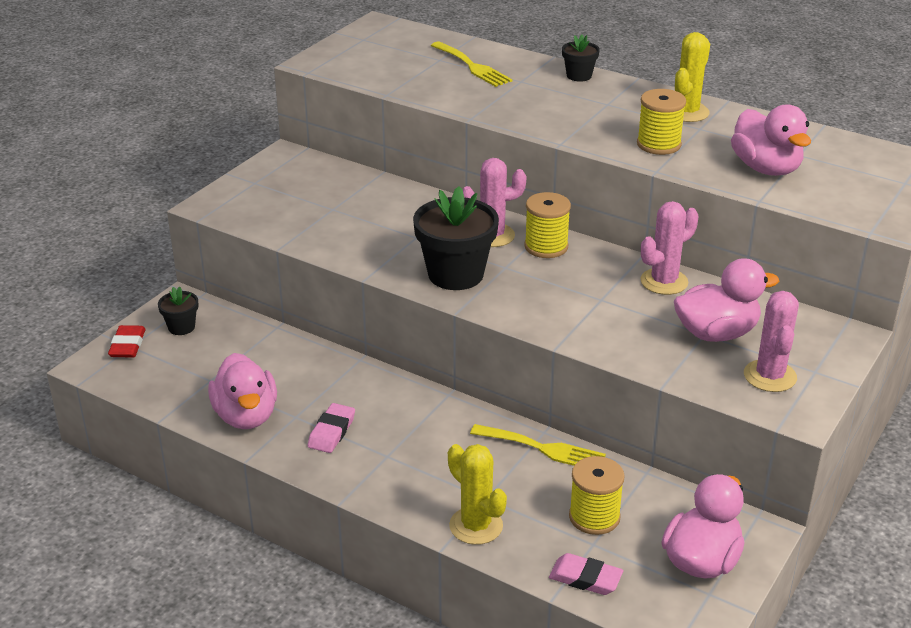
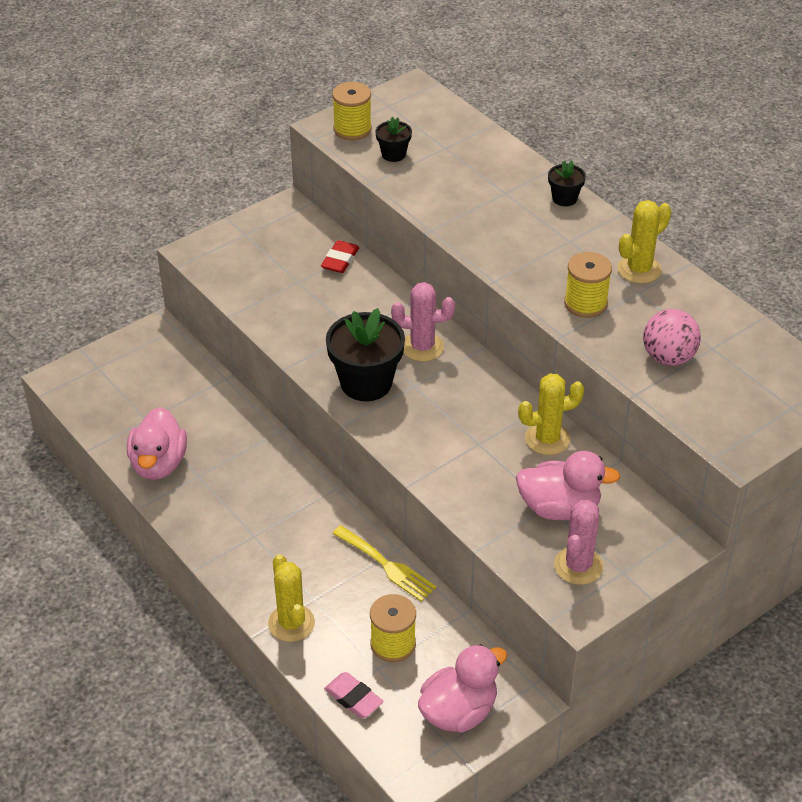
camera: 20 degrees right, 10 degrees up
red eraser [108,325,145,357] -> red eraser moved to [321,240,359,273]
black flower pot [158,286,198,335] -> black flower pot moved to [375,117,412,162]
pink eraser [307,403,355,453] -> none
yellow fork [431,42,512,87] -> none
yellow spool [524,192,571,258] -> yellow spool moved to [332,82,372,140]
pink cactus [640,201,699,295] -> yellow cactus [518,373,584,455]
pink duck [731,105,811,176] -> pink ball [643,309,701,366]

